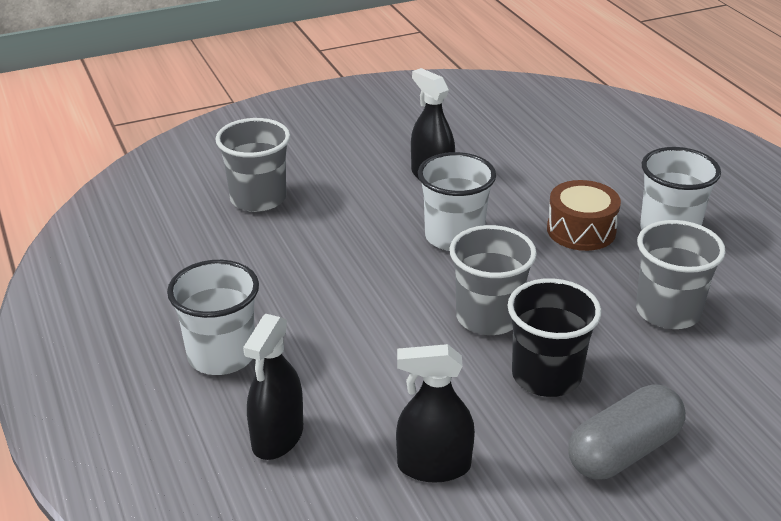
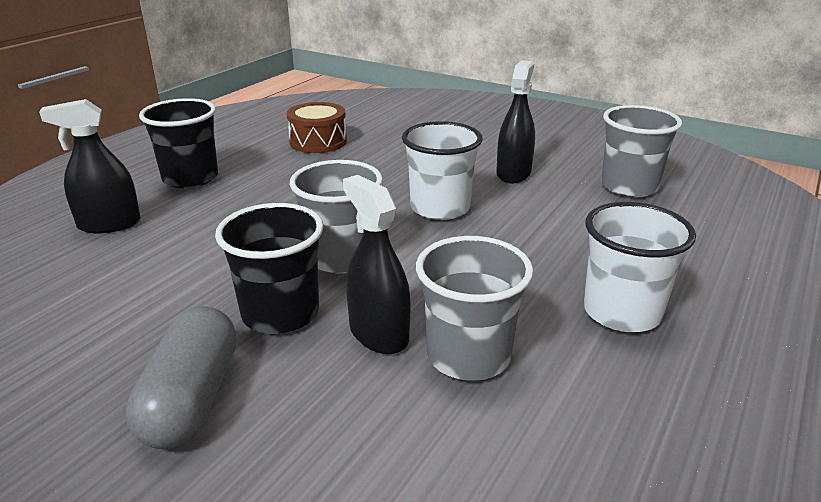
camera: 55 degrees right, 5 degrees down
white cup [167,260,259,375] -> black cup [139,98,218,188]
grey cup [216,118,290,212] -> grey cup moved to [601,105,682,197]
black spray bottle [396,344,475,483] -> black spray bottle moved to [343,175,410,354]
brown drum [547,180,621,251] -> brown drum moved to [287,102,347,153]
grey capsule [568,384,686,479] -> grey capsule turned 75 degrees clockwise [125,306,237,449]

